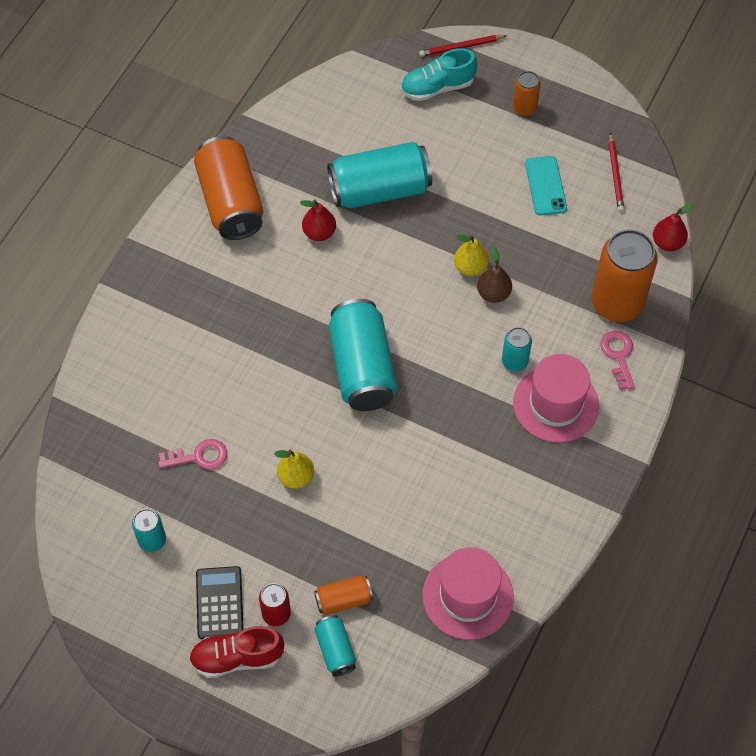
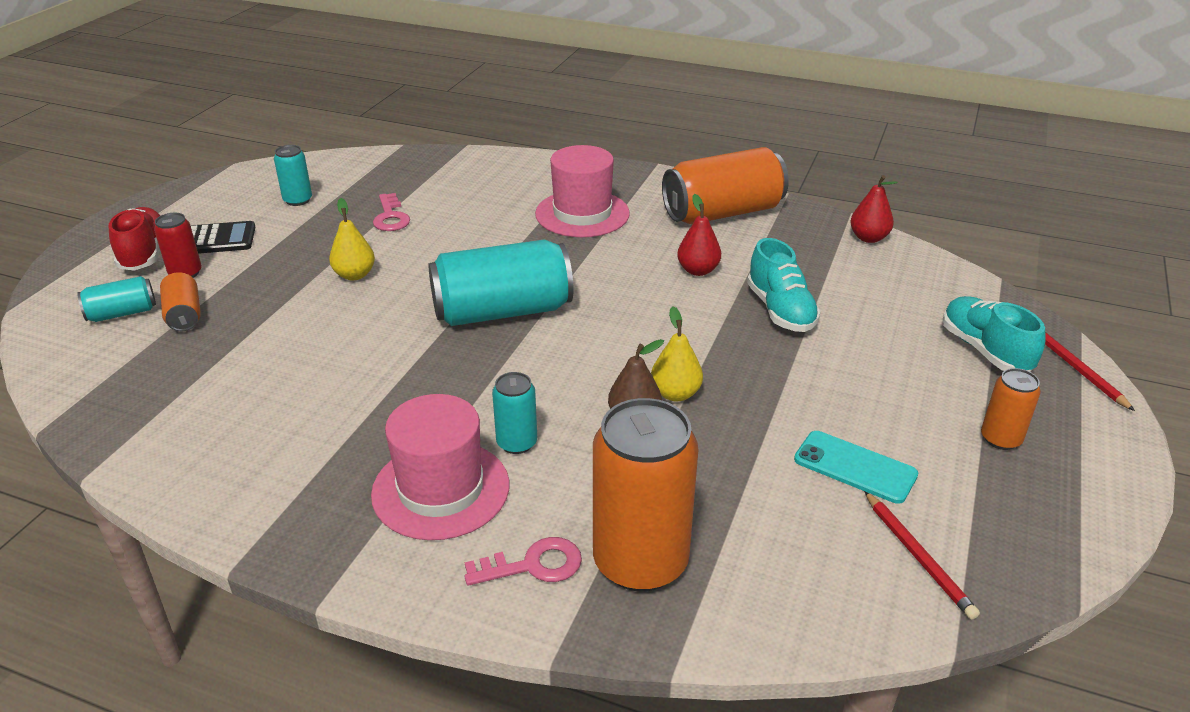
camera: 85 degrees right, 25 degrees down
turquoise can [327,142,432,209] -> turquoise shoe [747,238,821,332]
pink hat [423,547,514,640] -> pink hat moved to [535,145,630,237]
turquoise phone [525,156,567,215] -> turquoise phone turned 45 degrees clockwise [794,431,918,504]
red pencil [609,133,624,212] -> red pencil turned 105 degrees counterclockwise [864,491,980,620]
red pear [653,203,693,251] -> red pear moved to [850,175,898,243]

